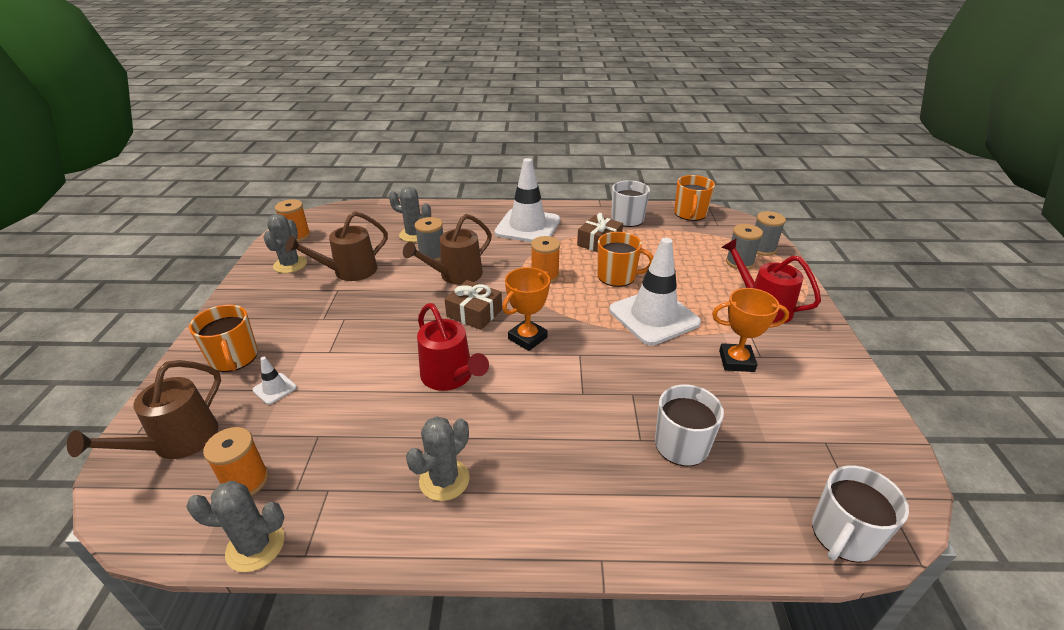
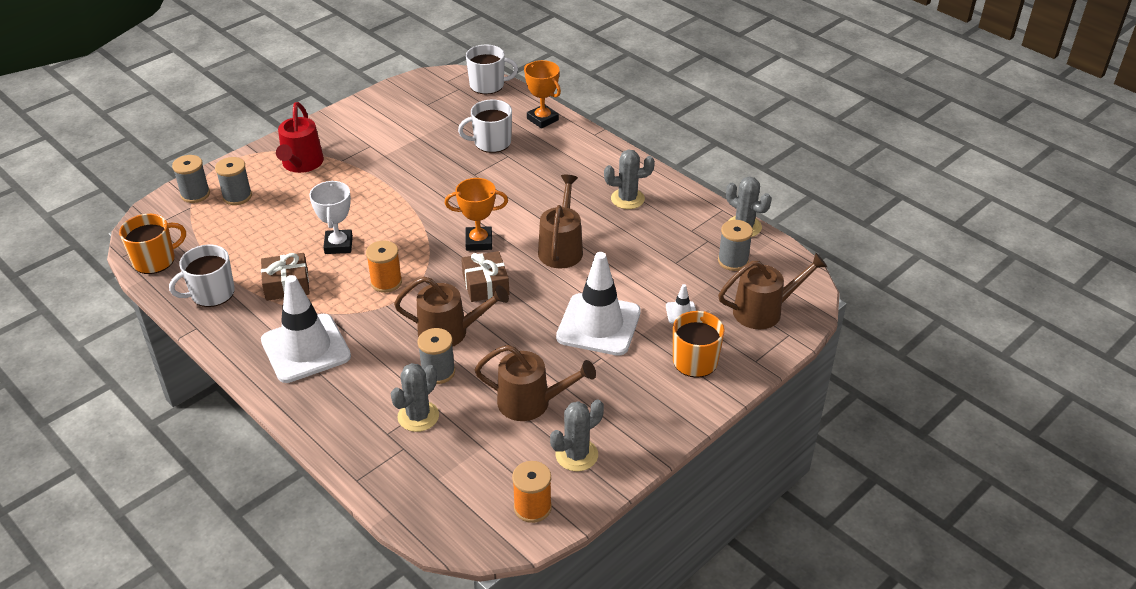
camera: 135 degrees left, 5 degrees up
orange spool [203,427,268,496] -> grey spool [718,220,753,271]
grey cactus [389,187,431,242] -> grey cactus turned 60 degrees clockwise [391,363,439,432]
red watering can [417,303,489,391] -> brown watering can [538,175,583,268]
orange mug [597,232,653,287] -> white trophy [309,180,353,254]
white traffic cone [609,238,701,345] -> white traffic cone moved to [556,252,641,356]
orange trophy [712,288,789,372] -> orange trophy moved to [524,60,561,128]

